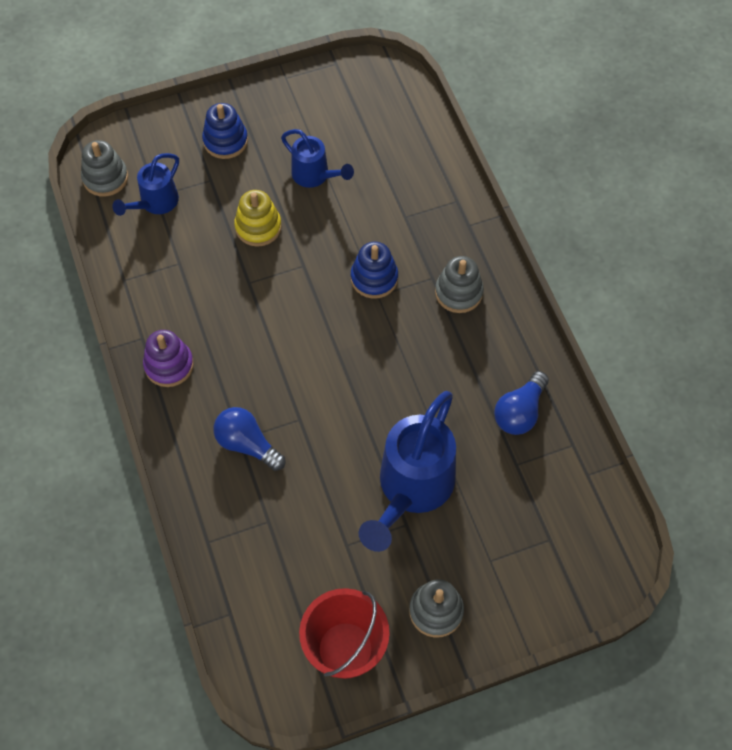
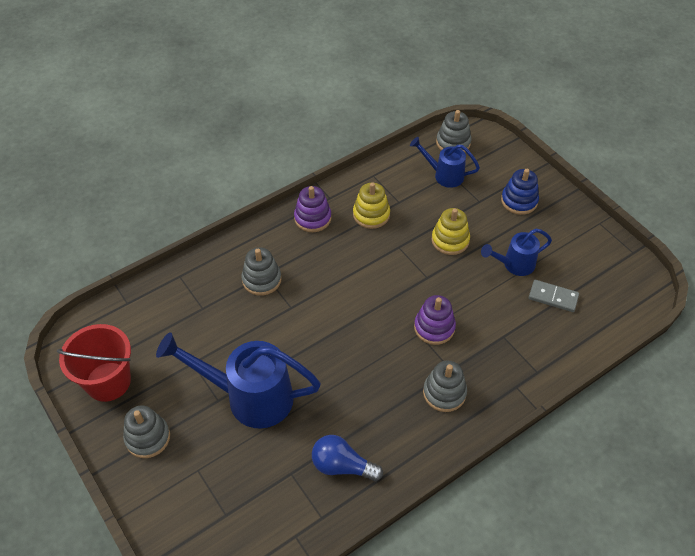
camera: 75 degrees right, 10 degrees down
blue light bulb [214,407,285,471] -> grey stacking toy [241,247,282,296]
blue watering can [281,129,354,188] -> blue watering can turned 45 degrees clockwise [481,229,552,276]
blue stacking toy [351,242,398,299] -> purple stacking toy [414,295,456,345]
none -> yellow stacking toy [353,182,390,229]
none -> grey domino [529,280,579,312]

